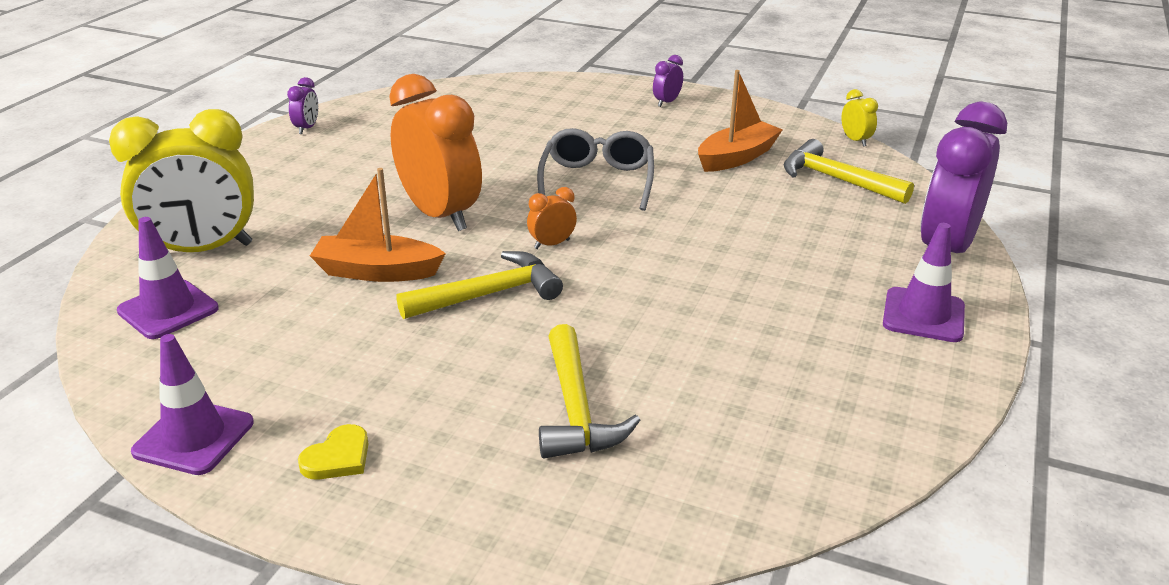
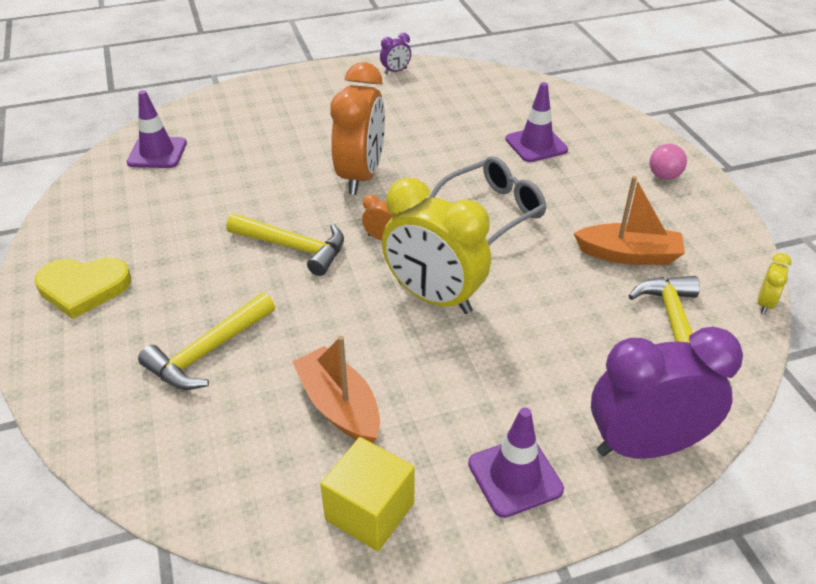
camera: 50 degrees right, 10 degrees up
yellow clock [109,109,254,252] -> yellow clock moved to [382,178,491,314]
purple traffic cone [131,334,254,475] -> purple traffic cone moved to [505,82,568,162]
yellow heart [298,424,368,480] -> yellow heart [35,257,131,319], size x1.80
orange boat [310,168,446,282] -> orange boat moved to [292,336,380,443]
purple clock [653,55,683,107] -> pink ball [649,144,687,180]
none -> yellow cube [320,437,415,551]

